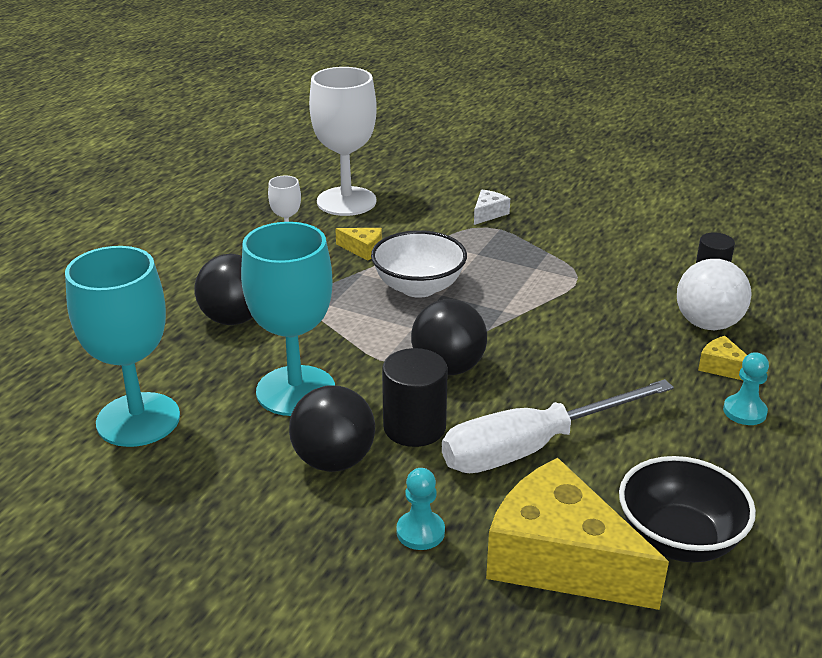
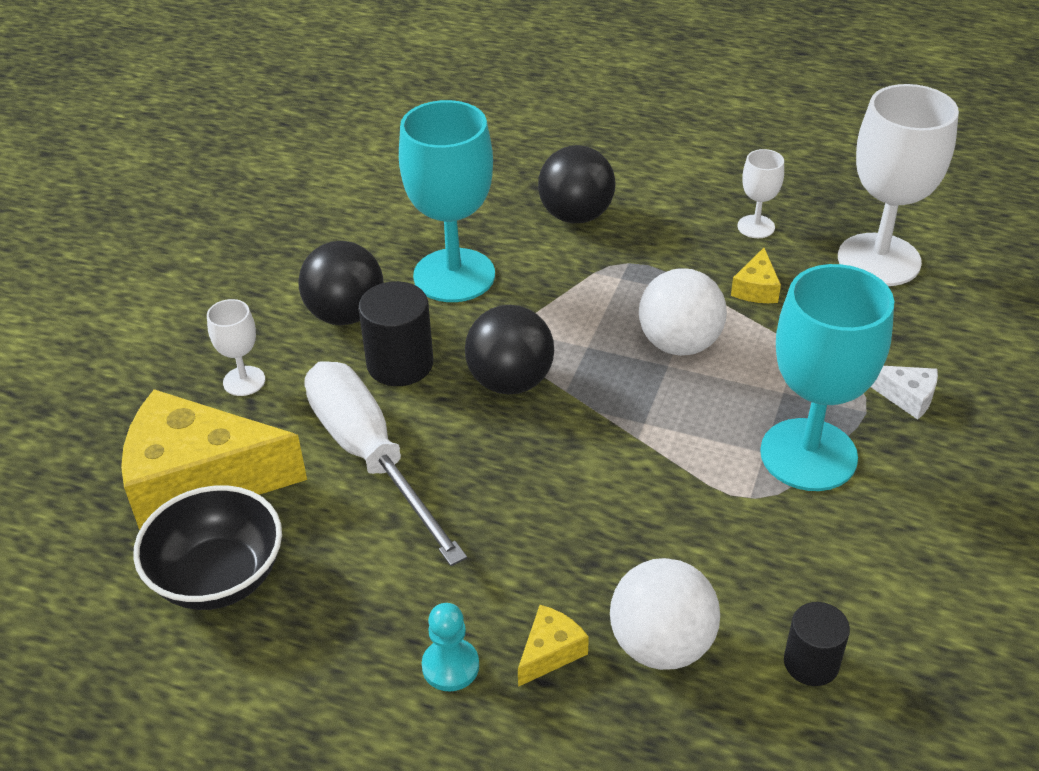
camera: 85 degrees right, 10 degrees up
turquoise goblet [65,246,180,447] -> turquoise goblet moved to [760,264,894,491]
white bowl [371,230,467,298] -> white ball [639,268,727,356]
turquoise pawn [396,468,445,550] -> white goblet [207,299,265,396]
yellow cheese [486,458,669,610] -> yellow cheese turned 120 degrees counterclockwise [121,389,307,530]

